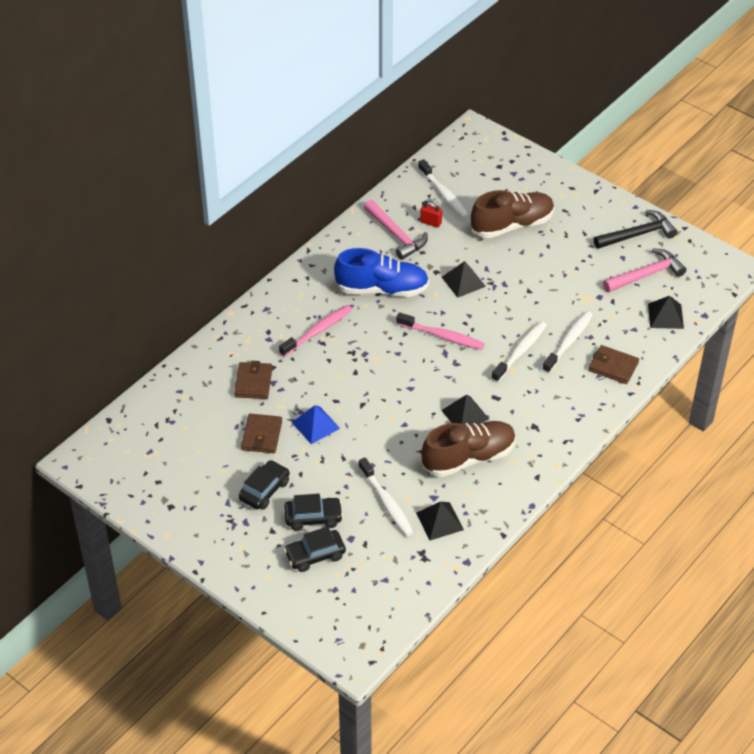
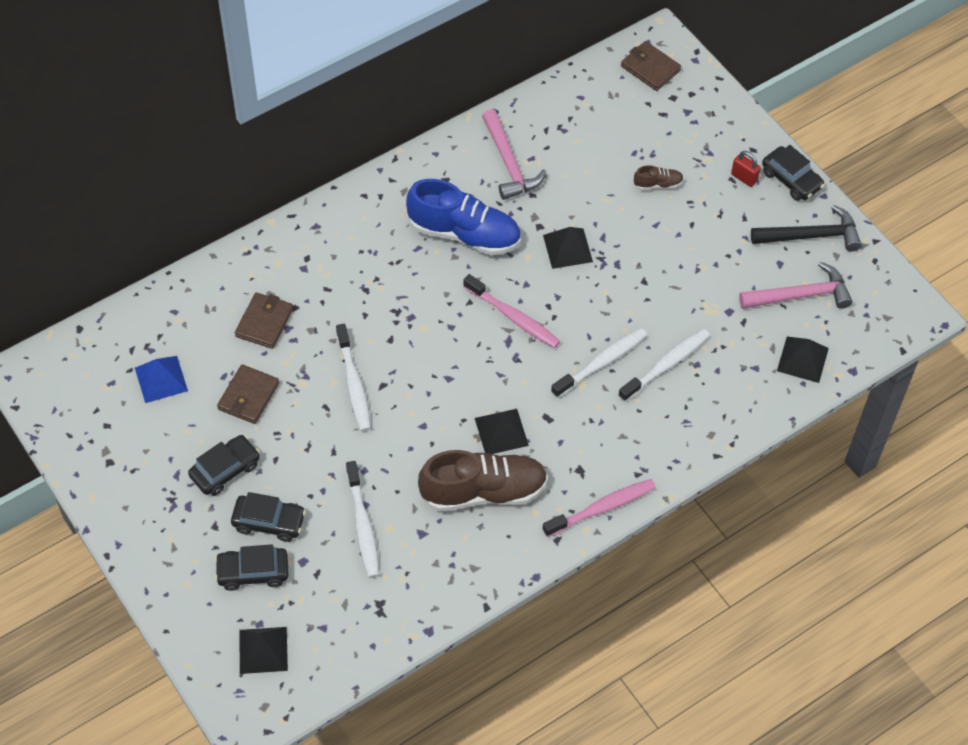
camera: 15 degrees right, 10 degrees up
pink toothbrush [279,305,352,357] -> pink toothbrush moved to [542,479,656,537]
blue pyramid [292,405,340,444] -> blue pyramid moved to [135,356,188,403]
black pyramid [416,502,464,541] -> black pyramid moved to [239,627,288,674]
white toothbrush [418,159,469,218] -> white toothbrush moved to [336,324,371,431]
red padlock [420,199,442,228] -> red padlock moved to [731,151,761,187]
brown shoe [471,190,554,238] -> brown shoe [633,165,684,190], size x0.43
brown wallet [588,345,639,384] -> brown wallet moved to [621,41,681,91]
none -> black car [762,145,825,201]

